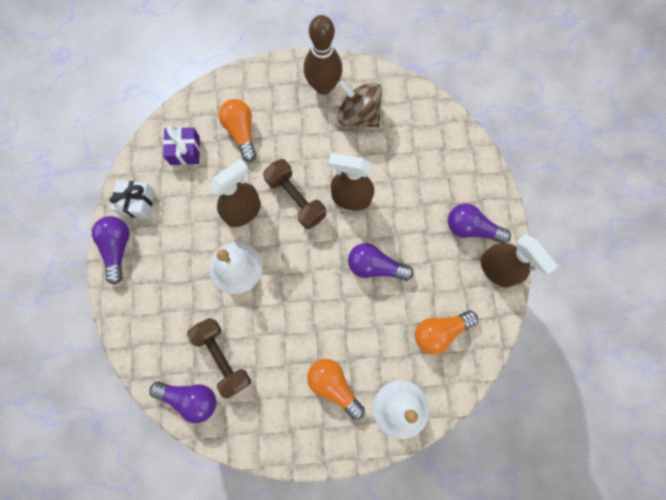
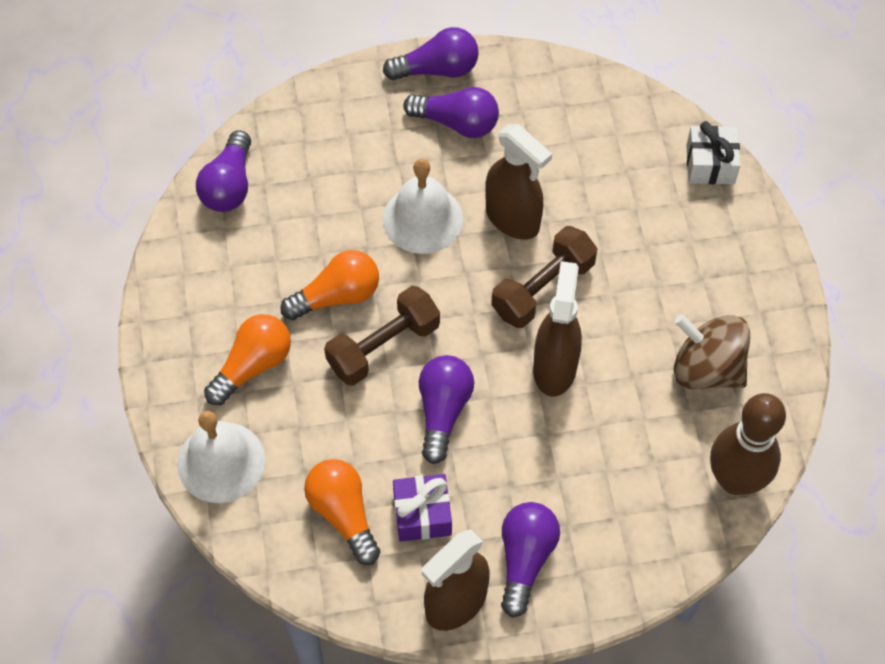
camera: 85 degrees right, 15 degrees down
white gift [110,180,155,219] -> white gift moved to [686,121,741,184]
purple gift [163,126,200,165] -> purple gift moved to [393,474,452,542]
brown dumbbell [187,318,251,399] -> brown dumbbell moved to [324,286,440,386]
orange light bulb [219,99,256,162] -> orange light bulb moved to [280,250,379,320]
brown bowling pin [304,15,343,95] -> brown bowling pin moved to [710,393,786,495]
brown spinning top [337,79,382,128] -> brown spinning top turned 90 degrees counterclockwise [674,314,750,389]
none -> purple light bulb [403,87,499,138]

